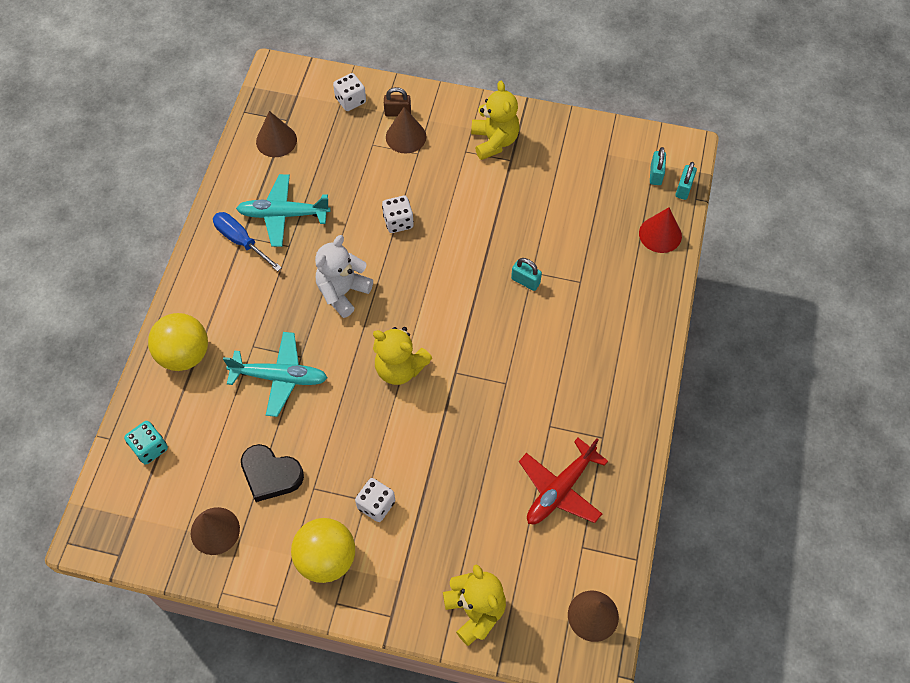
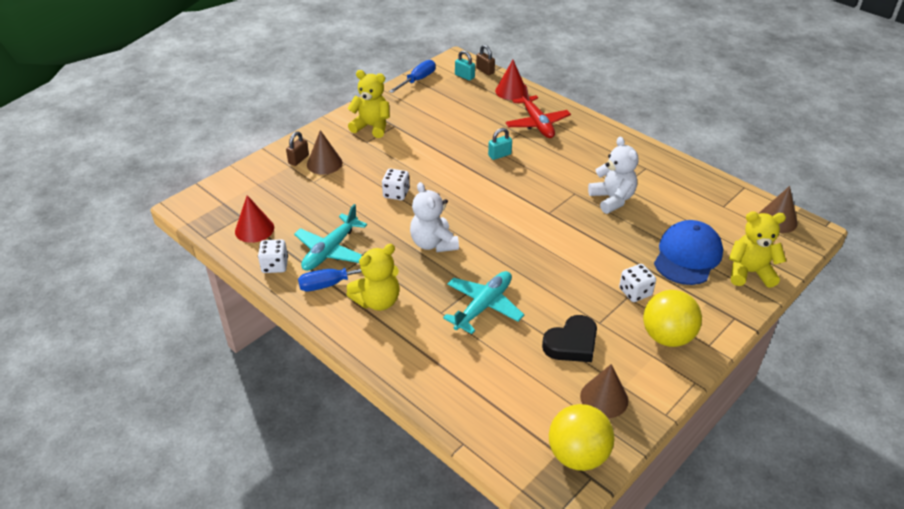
camera: 60 degrees left, 20 degrees down
turquoise dice [124,421,168,465] -> none
yellow ball [148,313,208,371] -> yellow ball moved to [549,404,615,471]
brown cone [256,111,297,157] -> red cone [235,195,274,243]
white dice [333,73,366,111] -> white dice moved to [258,239,288,273]
yellow teddy bear [373,327,432,385] -> yellow teddy bear moved to [346,244,399,311]
red plane [519,438,608,524] -> red plane moved to [505,84,571,138]
turquoise padlock [676,162,697,200] -> brown padlock [476,45,495,75]
none -> blue screwdriver [389,60,436,93]
none -> white teddy bear [588,137,639,214]
none -> blue cap [654,220,723,285]

